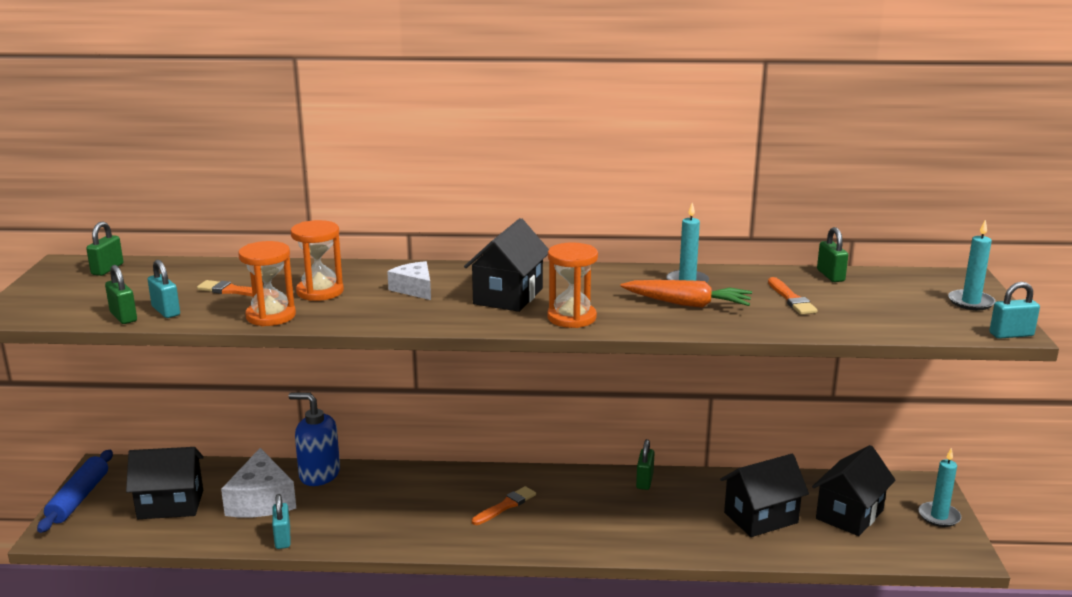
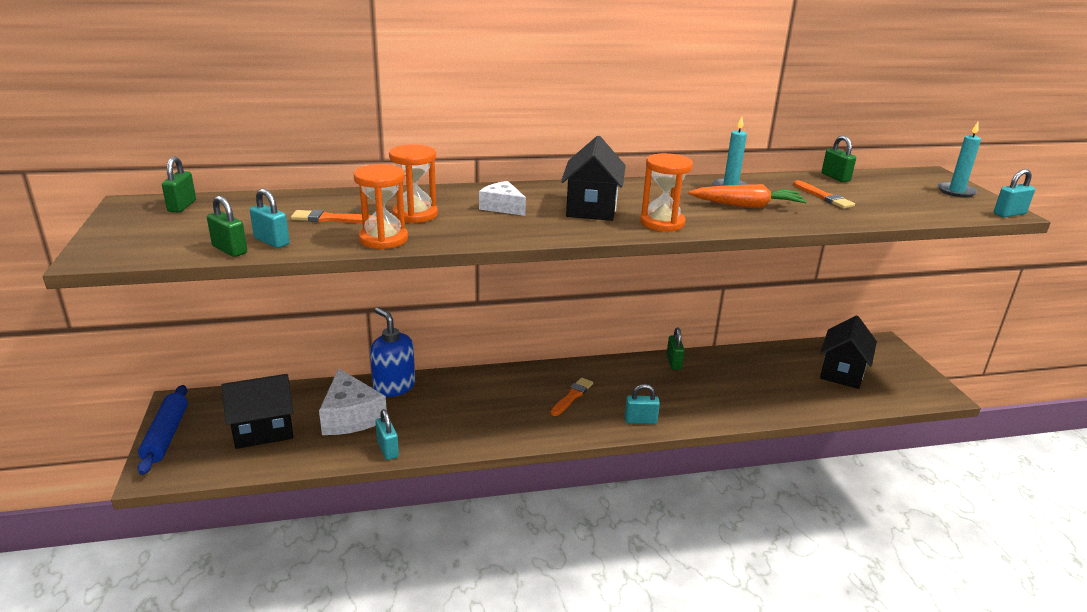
camera: 15 degrees left, 5 degrees up
blue soap dispenser [288,393,340,486] -> blue soap dispenser turned 45 degrees clockwise [370,307,415,397]
black house [720,454,809,537] -> none
turquoise candle [918,448,961,527] -> none
none -> turquoise padlock [625,384,660,424]

